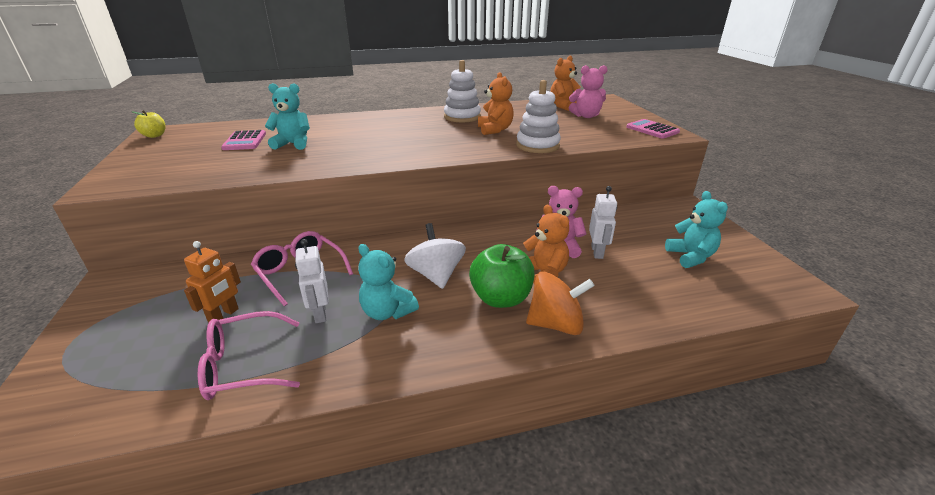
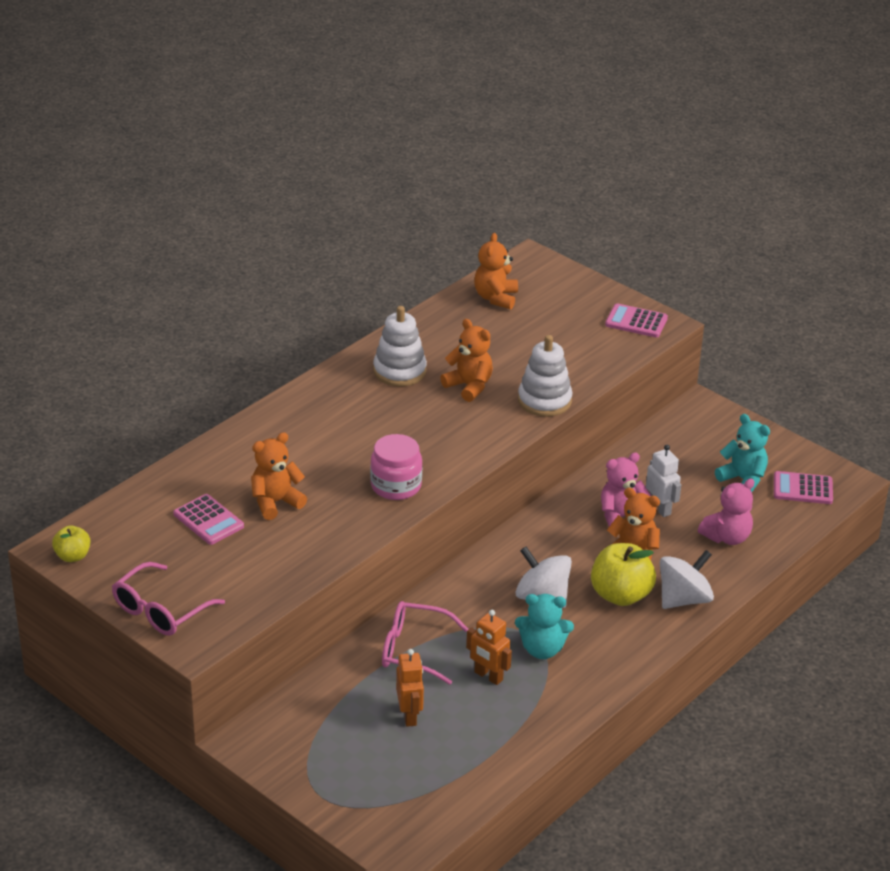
camera: 35 degrees left, 5 degrees up
pink glasses [198,311,300,400] -> pink glasses moved to [112,562,225,636]
turquoise teddy bear [265,83,310,150] -> orange teddy bear [251,432,307,520]
white robot [295,239,329,323] -> orange robot [466,610,512,685]
green apple [469,244,535,308] -> yellow apple [591,543,656,606]
orange spinning top [526,272,595,335] -> white spinning top [660,550,714,609]
pink teddy bear [569,65,608,118] -> pink teddy bear moved to [698,479,755,545]
none -> pink jar [370,434,422,500]
none -> pink calculator [774,471,833,504]

